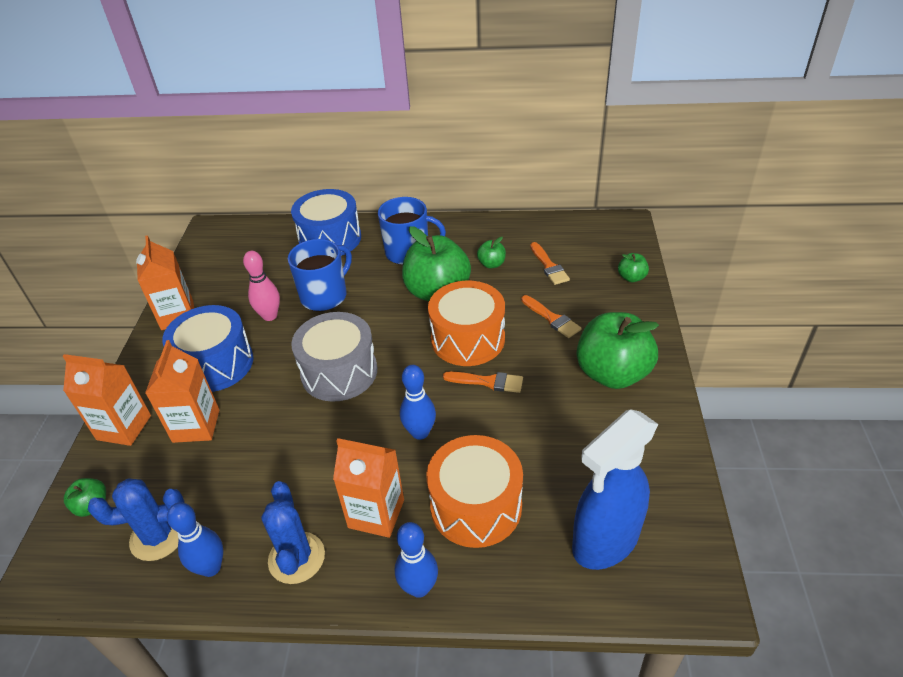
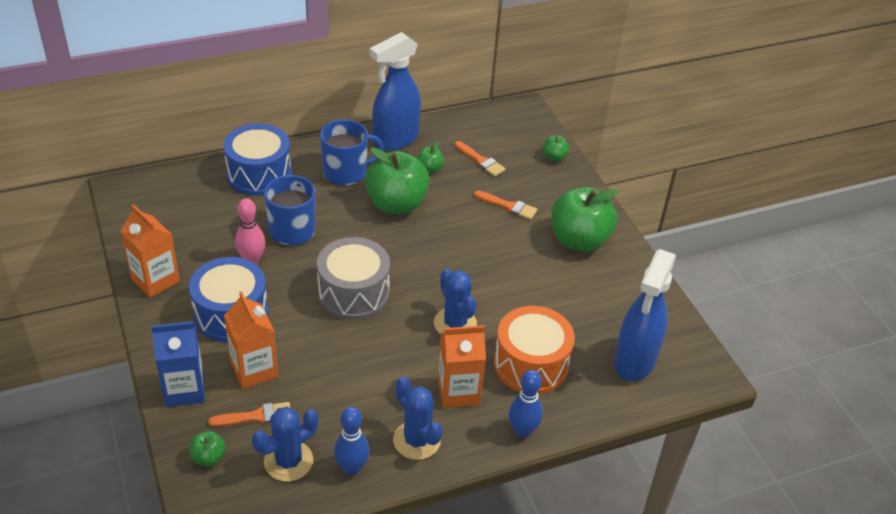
camera: 30 degrees left, 0 degrees up
orange carton [63,354,151,446] -> blue carton [151,321,205,407]
blue bowling pin [400,365,436,440] -> blue cactus [434,269,477,334]
orange drum [428,281,505,366] -> none
orange brush [443,371,523,393] -> orange brush moved to [208,402,290,427]
none -> blue spray bottle [370,32,421,151]

